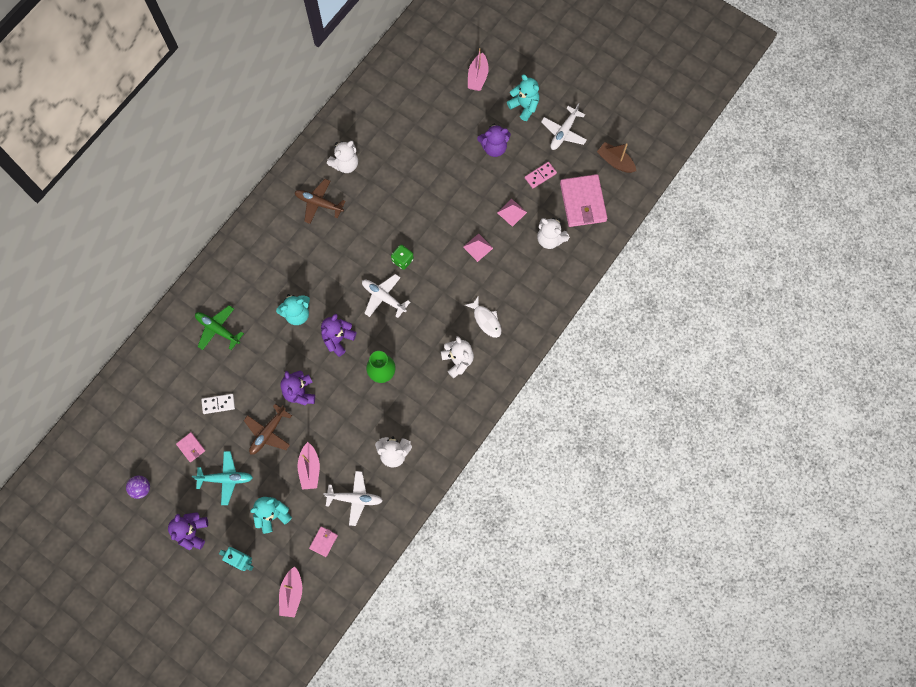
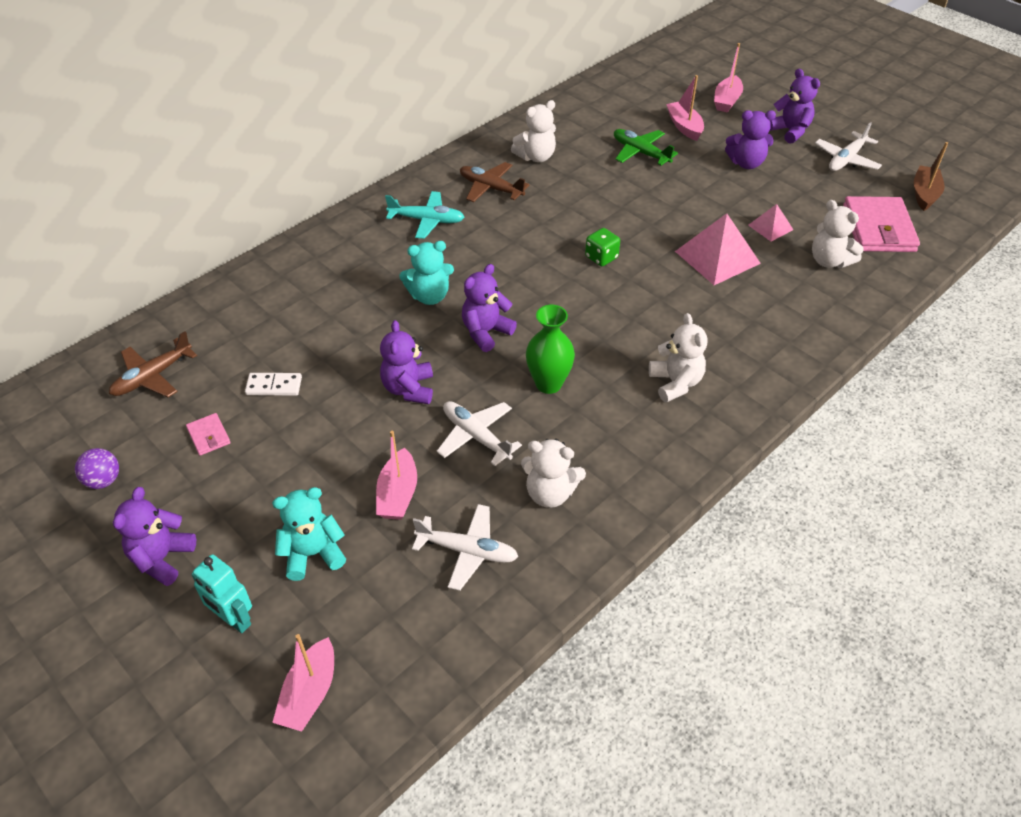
camera: 10 degrees right, 25 degrees down
turquoise plane [192,451,253,505] -> turquoise plane moved to [385,191,465,239]
green plane [195,305,244,350] -> green plane moved to [614,129,678,166]
brown plane [244,404,292,455] -> brown plane moved to [109,331,197,397]
pink wallet [309,526,338,557] -> none
white plane [362,274,410,318] -> white plane moved to [437,401,522,466]
pink pyramid [463,234,493,262] -> pink pyramid [675,213,761,285], size x1.83
white fish [465,297,502,338] -> none
turquoise teddy bear [507,74,539,121] -> purple teddy bear [769,68,820,144]
pink domino [525,162,557,188] -> none
brown boat [597,142,636,173] -> brown boat turned 60 degrees clockwise [914,142,948,211]
none -> pink boat [666,75,704,141]

